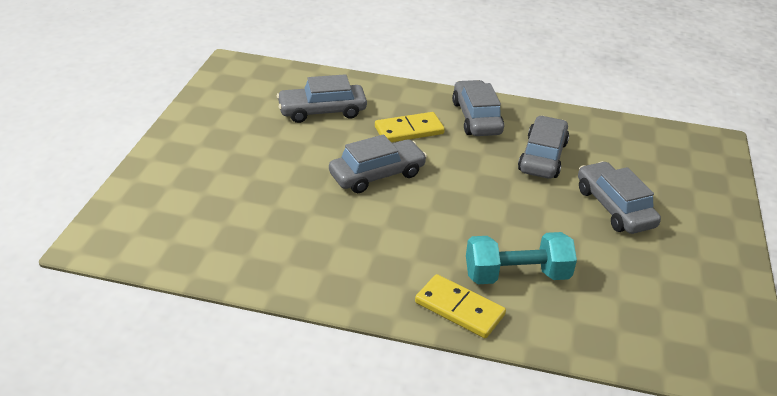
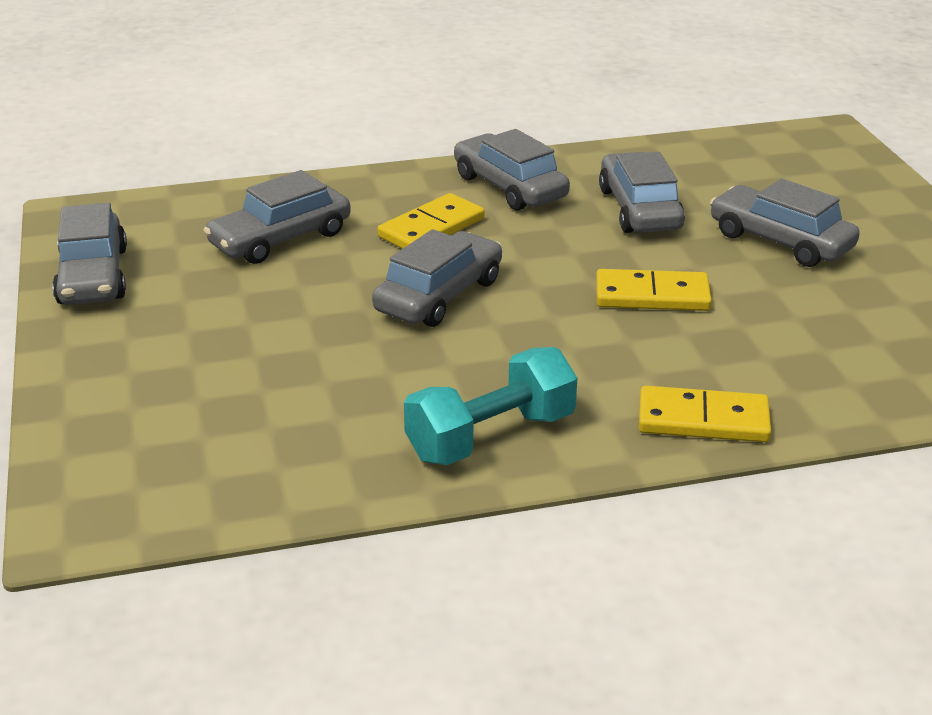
camera: 25 degrees left, 5 degrees down
turquoise dumbbell [466,232,577,284] -> turquoise dumbbell moved to [404,347,577,465]
none -> grey car [52,203,127,305]
none -> yellow domino [596,269,712,311]

